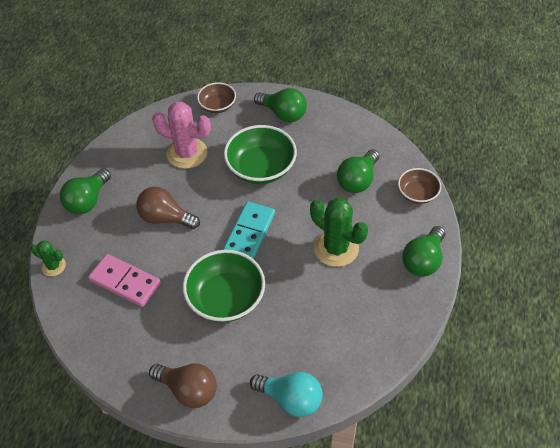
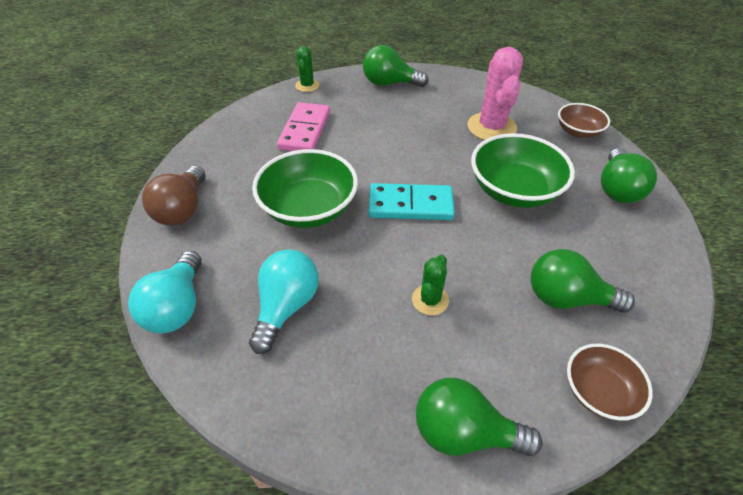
camera: 70 degrees right, 5 degrees down
brown light bulb [136,187,200,229] -> none
green cactus [310,198,368,267] -> green cactus [412,255,449,315], size x0.54
none -> turquoise light bulb [249,249,319,354]

